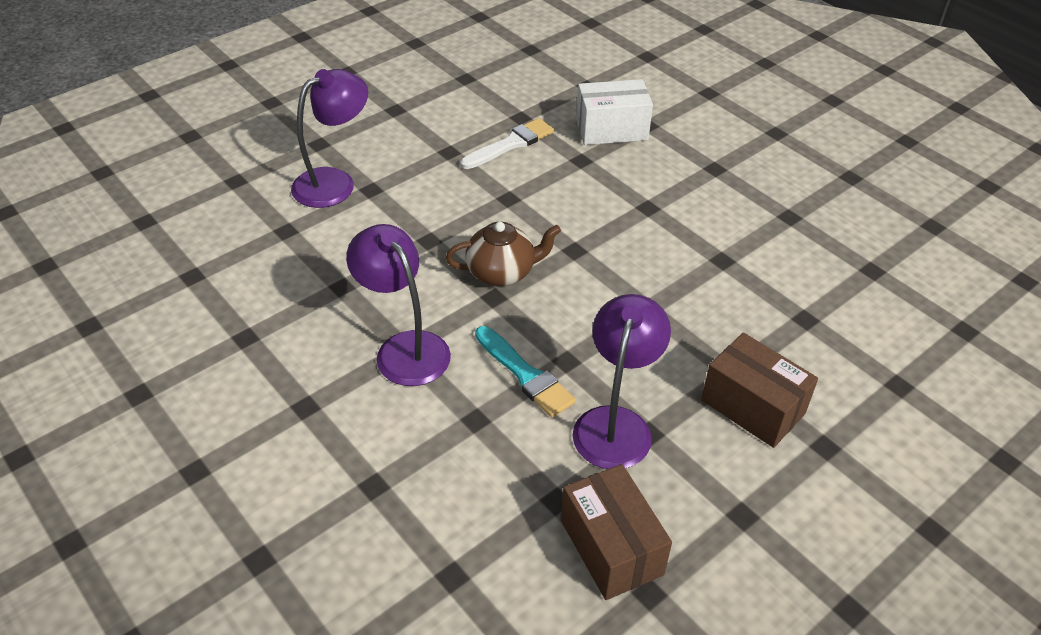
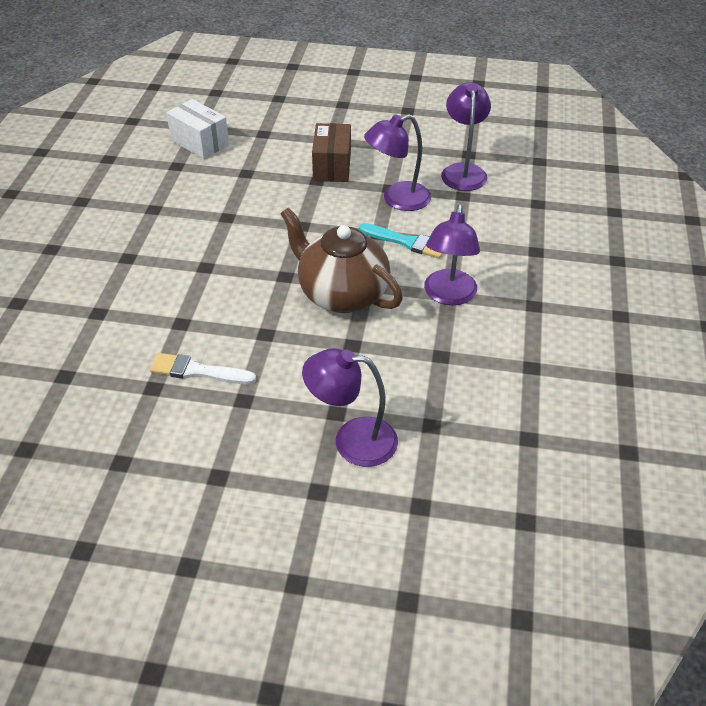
camera: 130 degrees left, 0 degrees up
brown teapot [446,222,561,286] -> brown teapot [281,207,403,313], size x1.67
turquoise brush [475,326,576,418] -> turquoise brush turned 105 degrees clockwise [359,223,443,259]
brown box [561,464,672,600] -> purple lamp [441,82,491,191]
white box [576,79,653,145] -> white box moved to [166,99,229,159]

